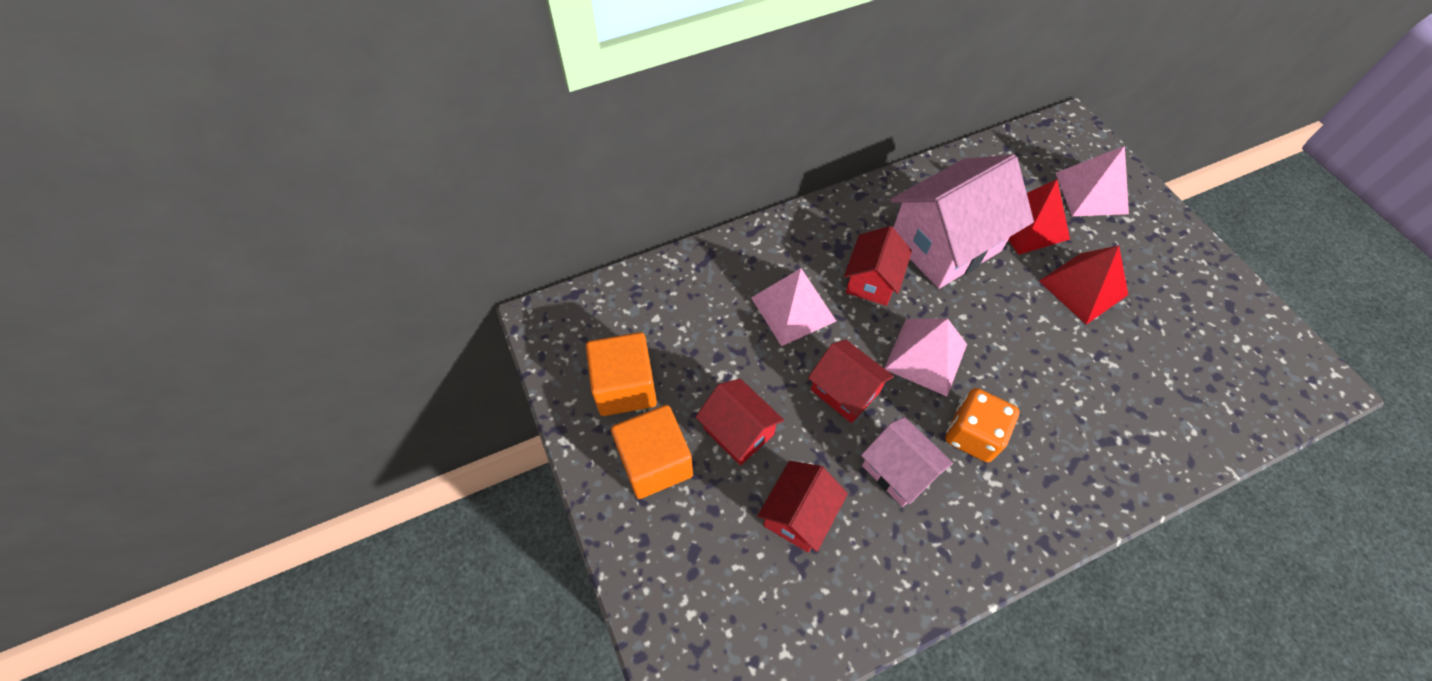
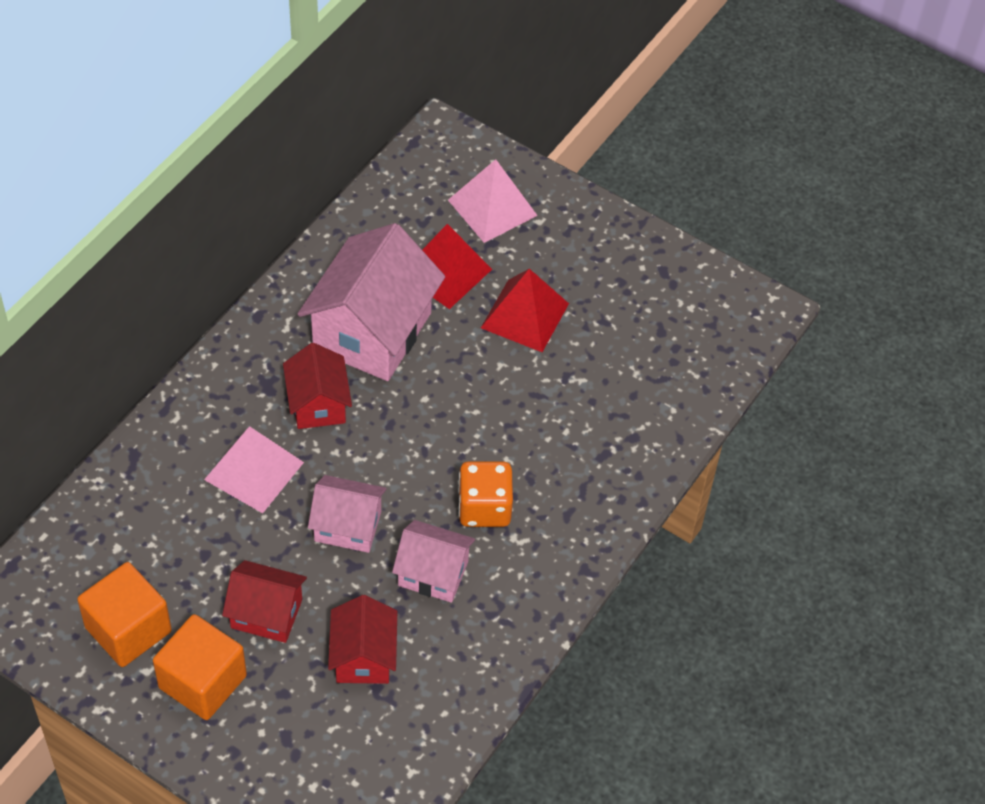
camera: 35 degrees left, 5 degrees down
red house [808,339,894,423] -> pink house [308,475,386,553]
pink pyramid [884,318,967,396] -> none

